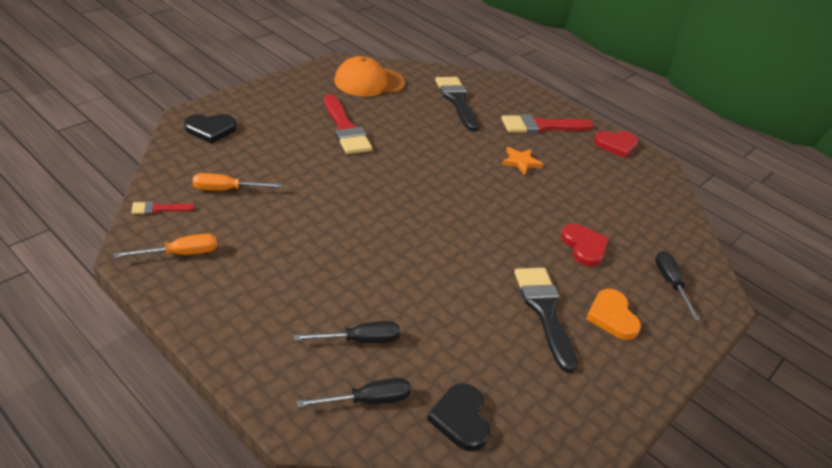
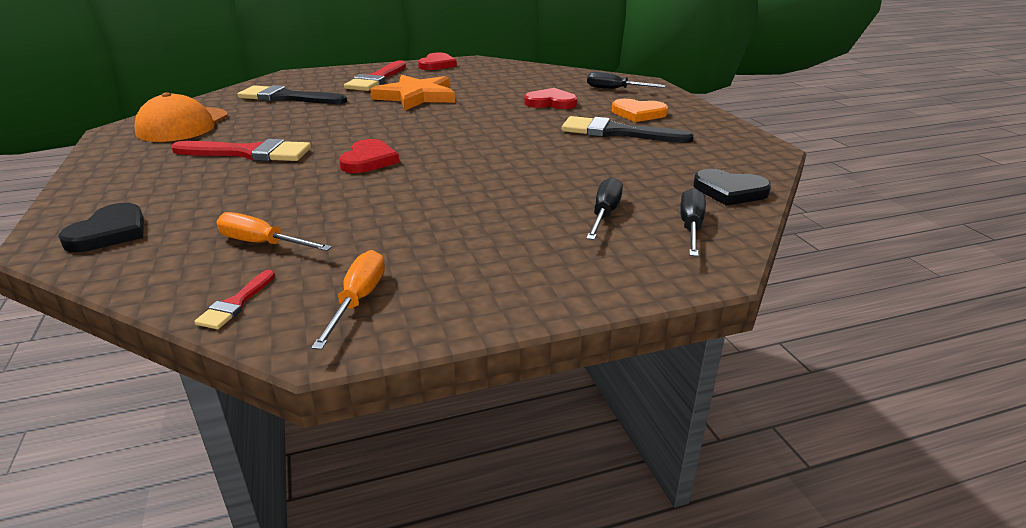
camera: 55 degrees left, 10 degrees down
orange screwdriver [192,173,282,190] -> orange screwdriver turned 90 degrees clockwise [216,212,332,251]
orange star [502,147,543,175] -> orange star [370,75,455,110], size x1.91
none -> red heart [339,139,399,173]

